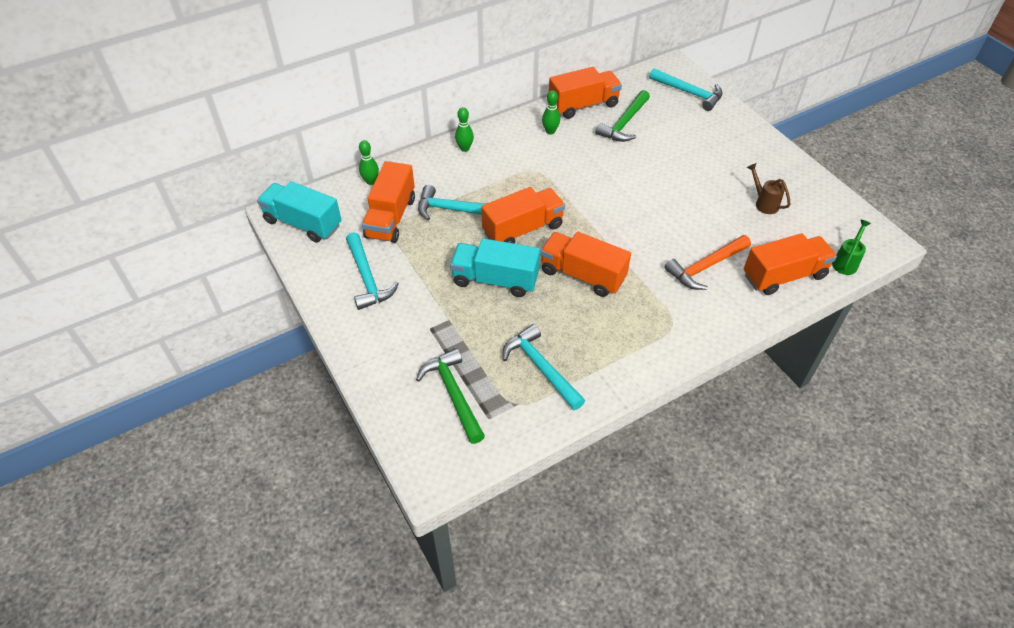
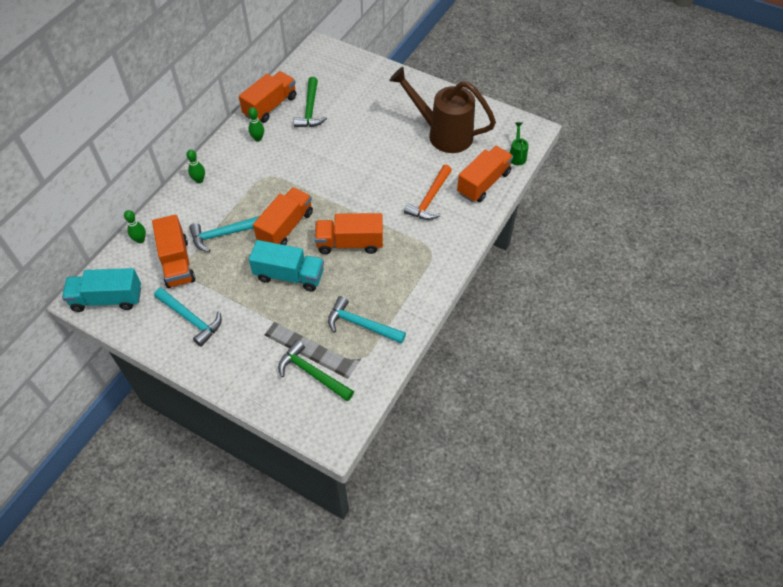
camera: 30 degrees left, 5 degrees up
turquoise truck [450,238,540,297] -> turquoise truck turned 150 degrees counterclockwise [249,240,324,292]
turquoise hammer [649,68,723,111] -> none
brown watering can [747,163,790,214] -> brown watering can [389,67,496,153], size x2.45

